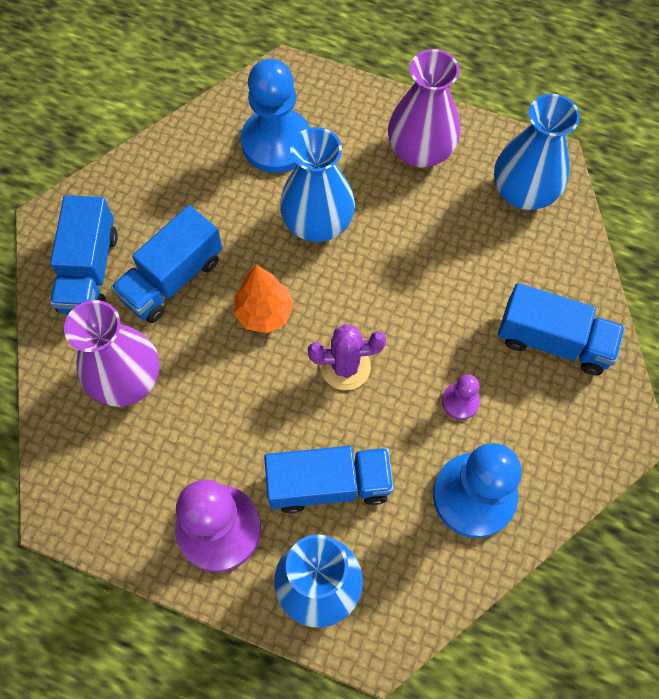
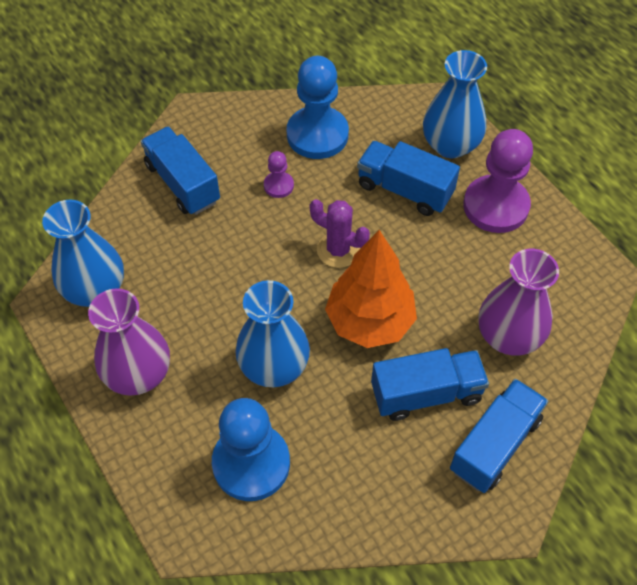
camera: 145 degrees left, 10 degrees down
orange tree [234,265,294,333] -> orange tree [325,230,417,348], size x1.62

